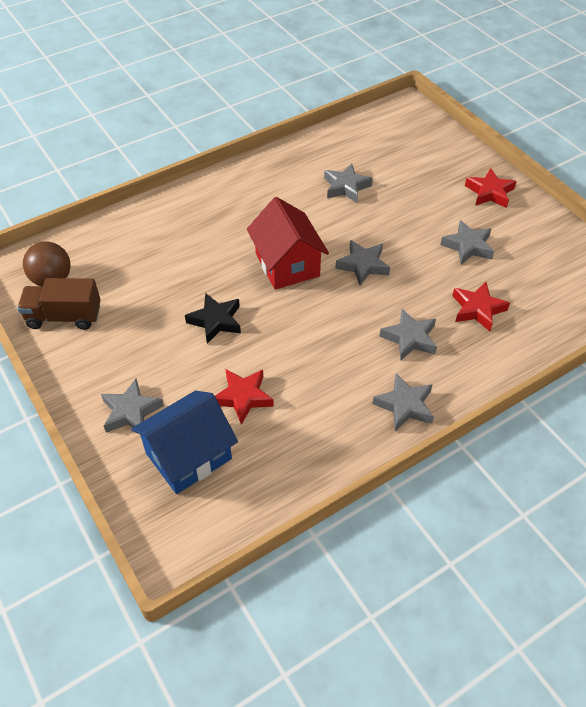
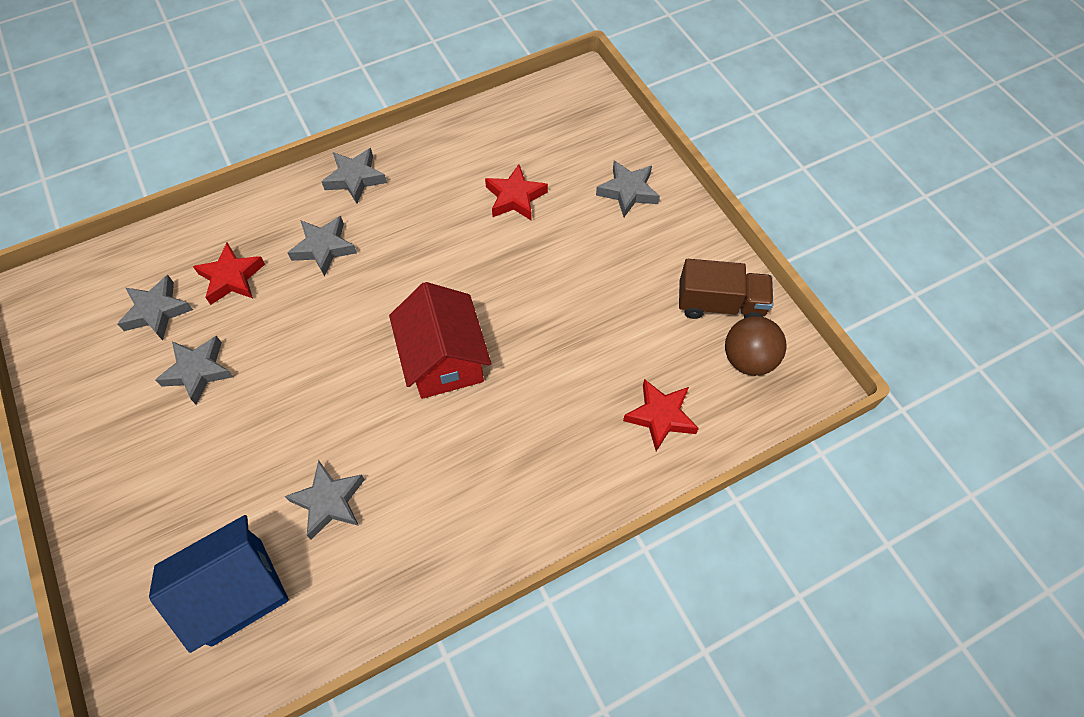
camera: 175 degrees left, 10 degrees up
blue house [131,391,238,494] -> blue house moved to [149,515,289,653]
black star [185,293,241,344] -> none
grey star [335,240,390,286] -> grey star moved to [117,275,193,340]
red star [465,168,517,208] -> red star moved to [623,379,699,451]

